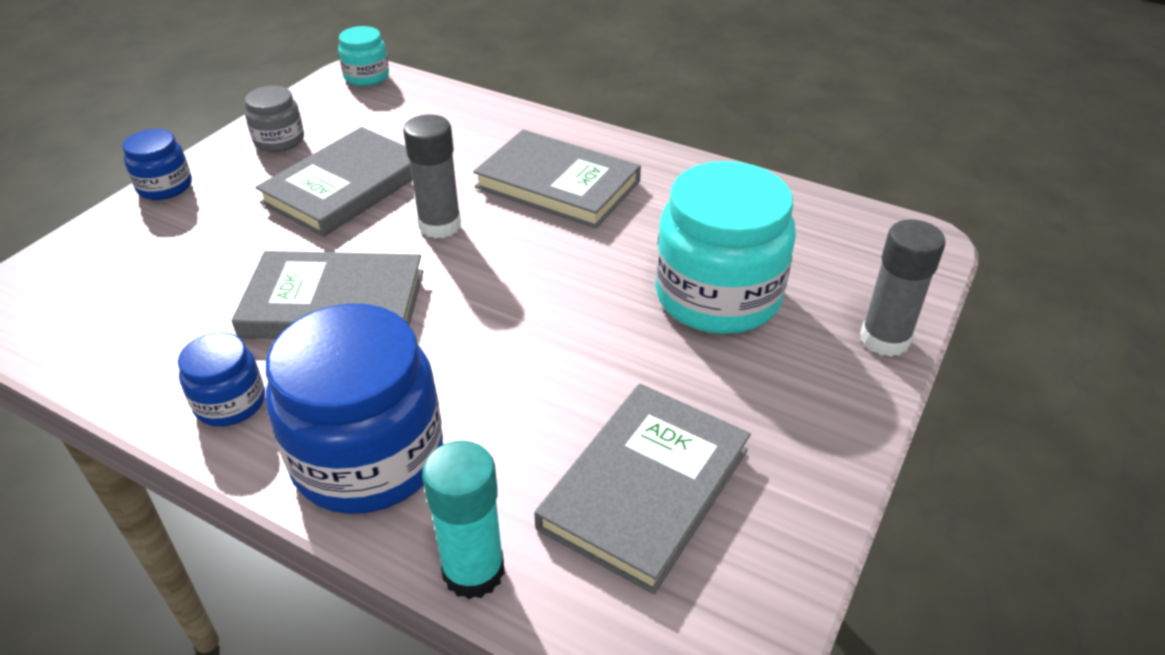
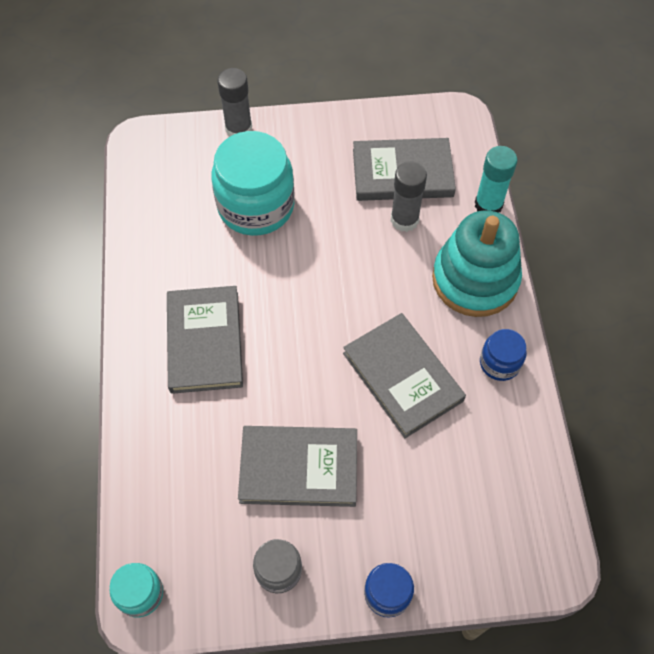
camera: 125 degrees left, 20 degrees up
blue jar [266,304,443,514] -> turquoise stacking toy [432,210,522,317]
grey glue stick [403,115,461,239] -> grey glue stick moved to [391,161,427,232]

